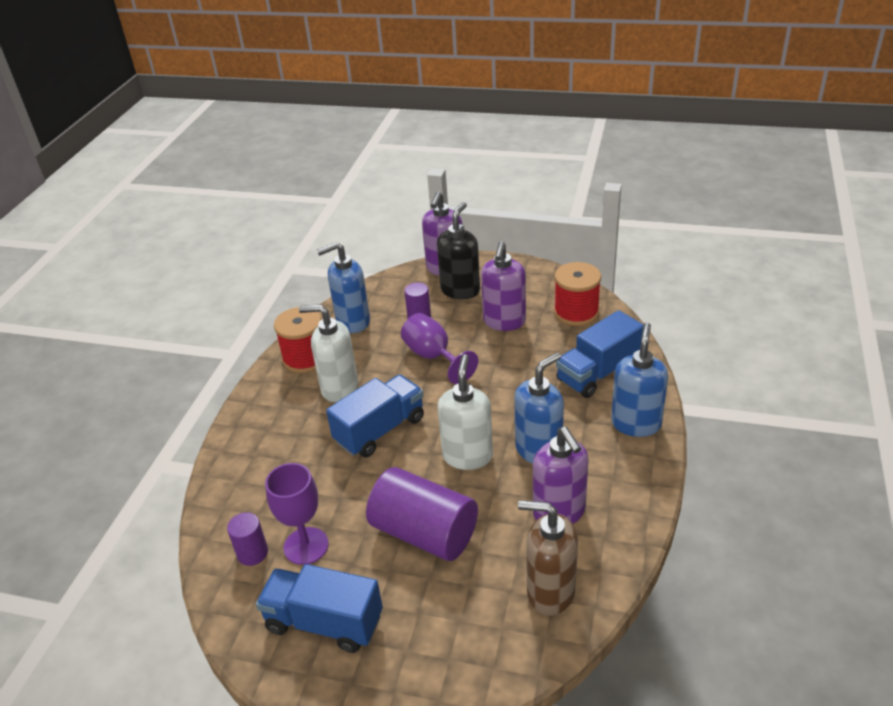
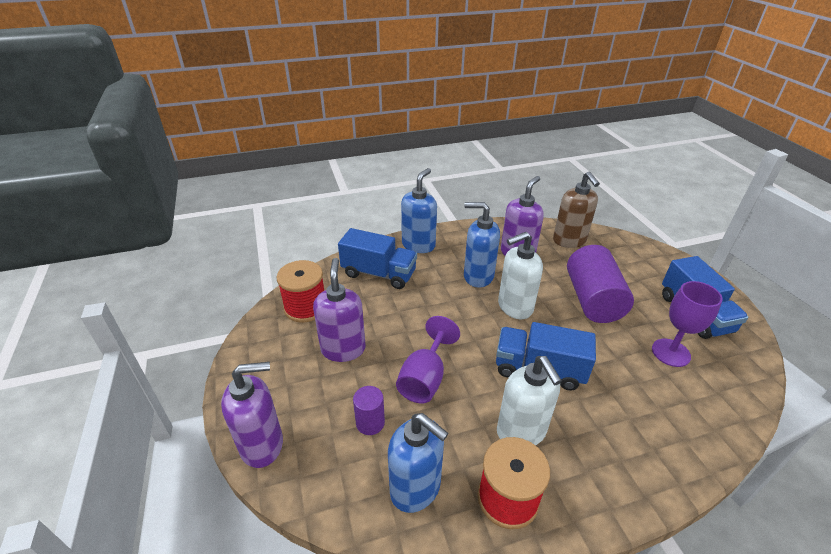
camera: 125 degrees left, 0 degrees up
purple cylinder [227,512,268,566] -> none
black soap dispenser [437,202,480,299] -> none
purple soap dispenser [481,241,526,331] -> purple soap dispenser turned 75 degrees counterclockwise [313,258,366,362]
blue soap dispenser [611,322,668,437] -> blue soap dispenser turned 135 degrees clockwise [401,168,437,253]

